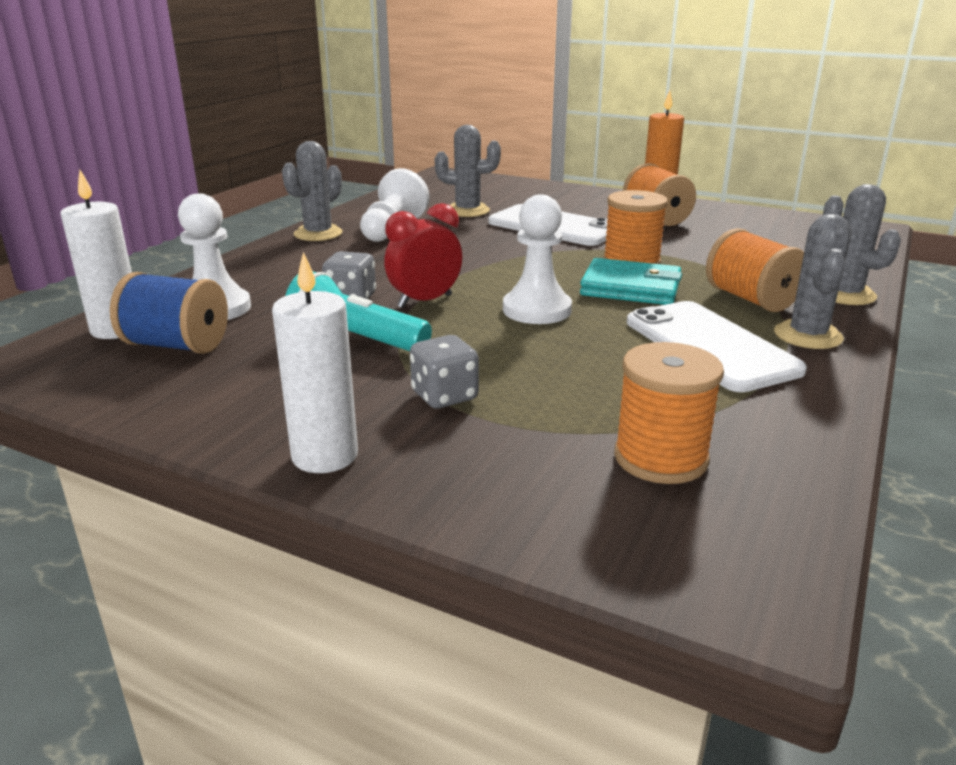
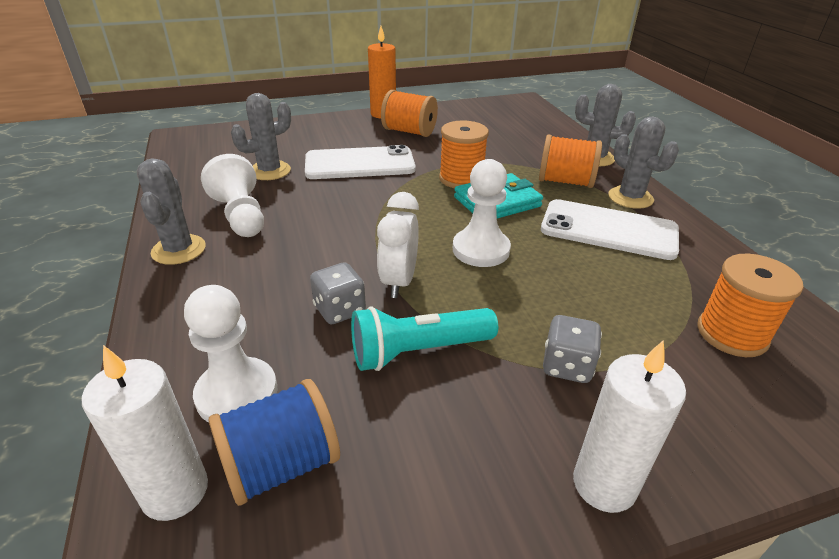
camera: 45 degrees left, 10 degrees up
red clock [384,203,462,308] -> white clock [377,192,419,298]

